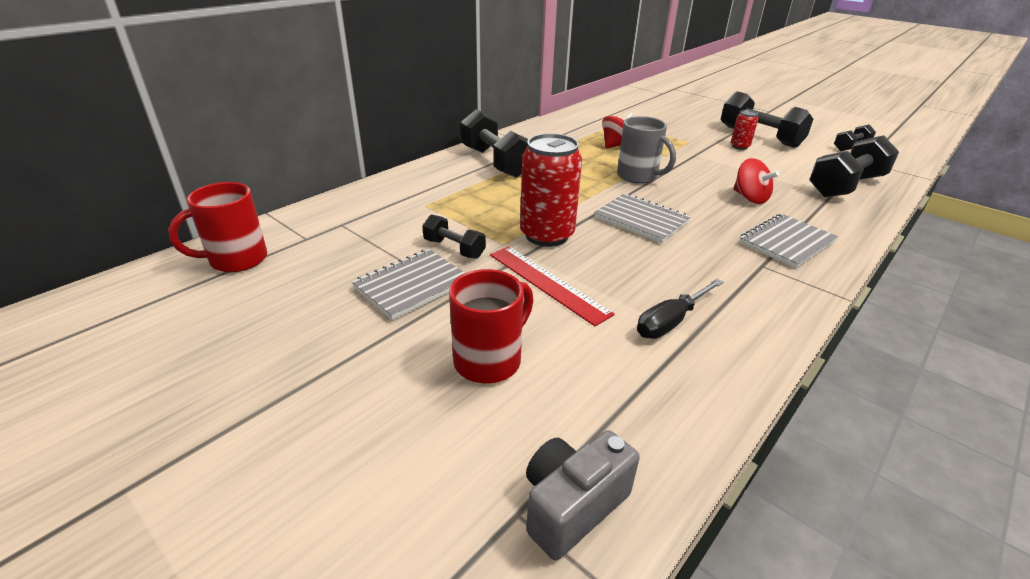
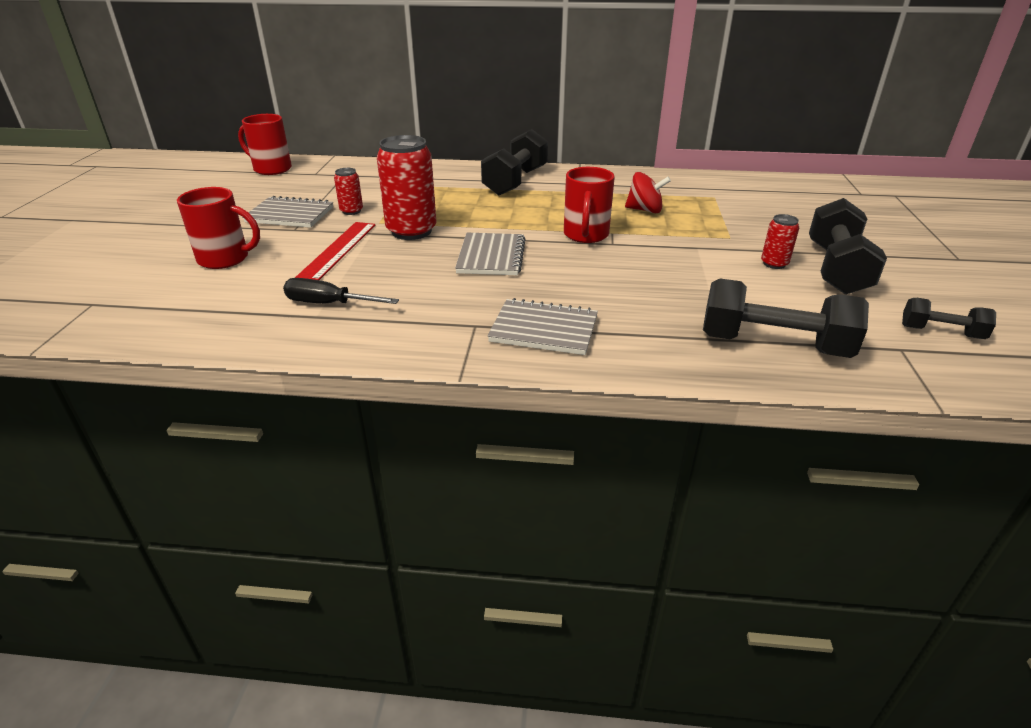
camera: 55 degrees right, 0 degrees up
black dumbbell [422,214,486,259] -> red can [334,168,363,215]
grey camera [526,430,640,561] -> none
grey mug [617,116,676,184] -> red mug [564,167,615,243]
red spinning top [733,158,780,204] -> none

